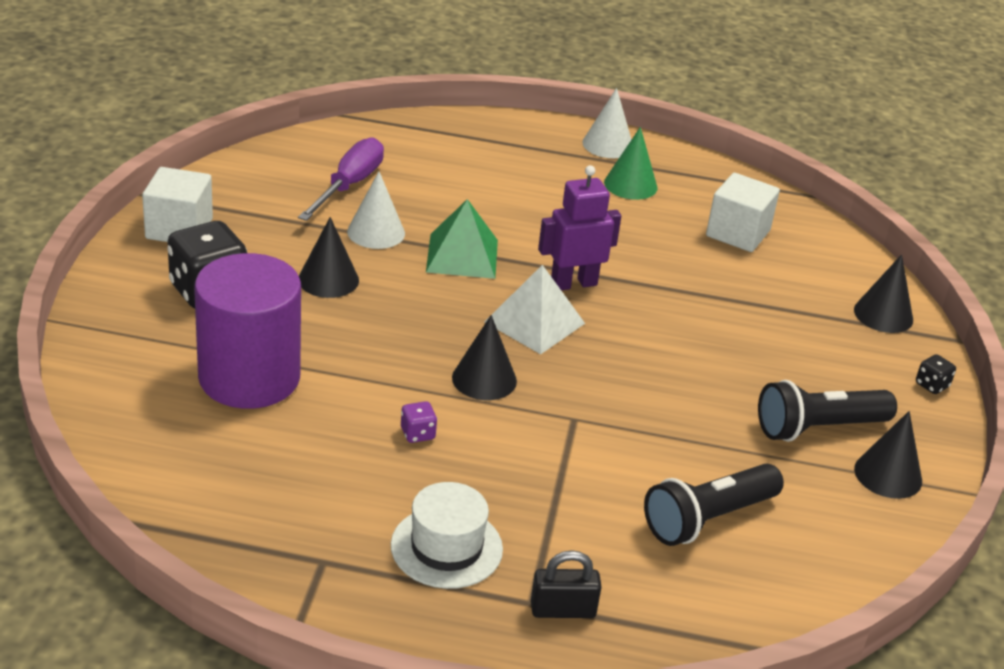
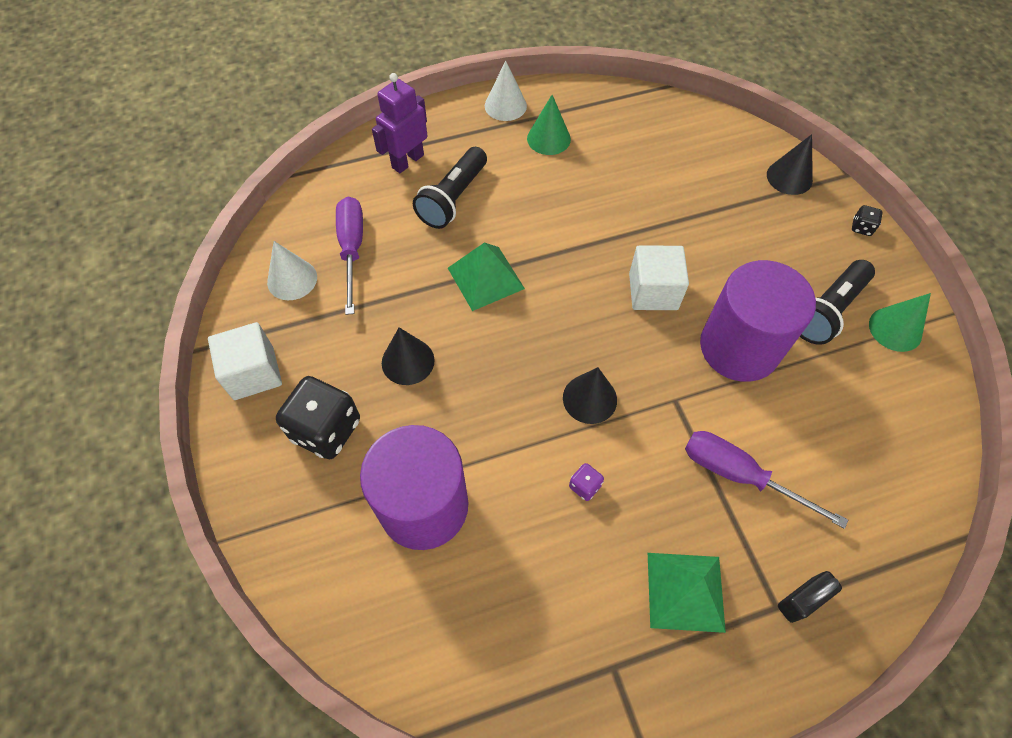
camera: 25 degrees left, 25 degrees up
white cone [347,171,405,249] -> white cone moved to [267,241,317,300]
white hat [391,482,503,589] -> green pyramid [648,553,726,633]
white pyramid [485,265,585,354] -> none
purple robot [538,165,621,290] -> purple robot moved to [372,73,428,173]
black flashlight [644,463,784,546] -> black flashlight moved to [413,147,487,229]
white cube [706,173,780,252] -> white cube moved to [629,245,689,310]
black cone [854,411,922,499] -> green cone [869,293,931,352]
none -> purple screwdriver [685,431,848,529]
none -> purple cylinder [700,260,816,382]

